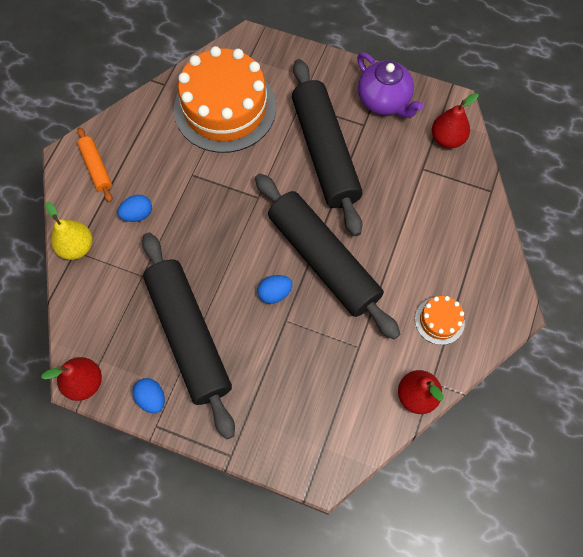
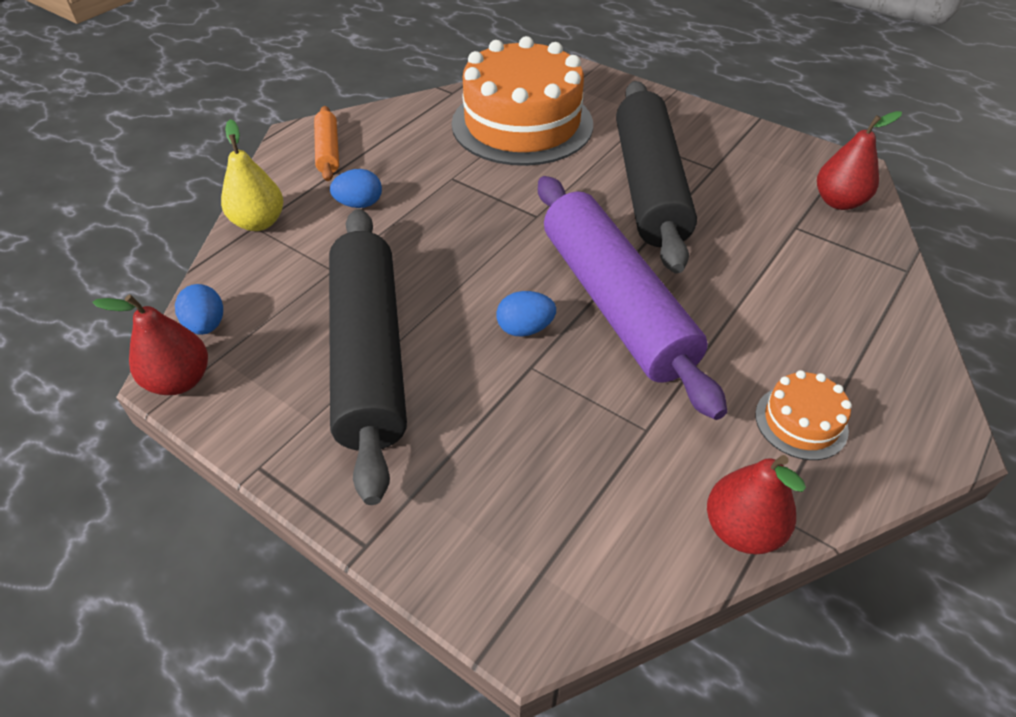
camera: 15 degrees right, 20 degrees down
blue egg [132,378,165,413] -> blue egg moved to [175,284,223,335]
black rolling pin [255,173,400,339] -> purple rolling pin [538,176,727,420]
purple teapot [357,52,423,118] -> none

